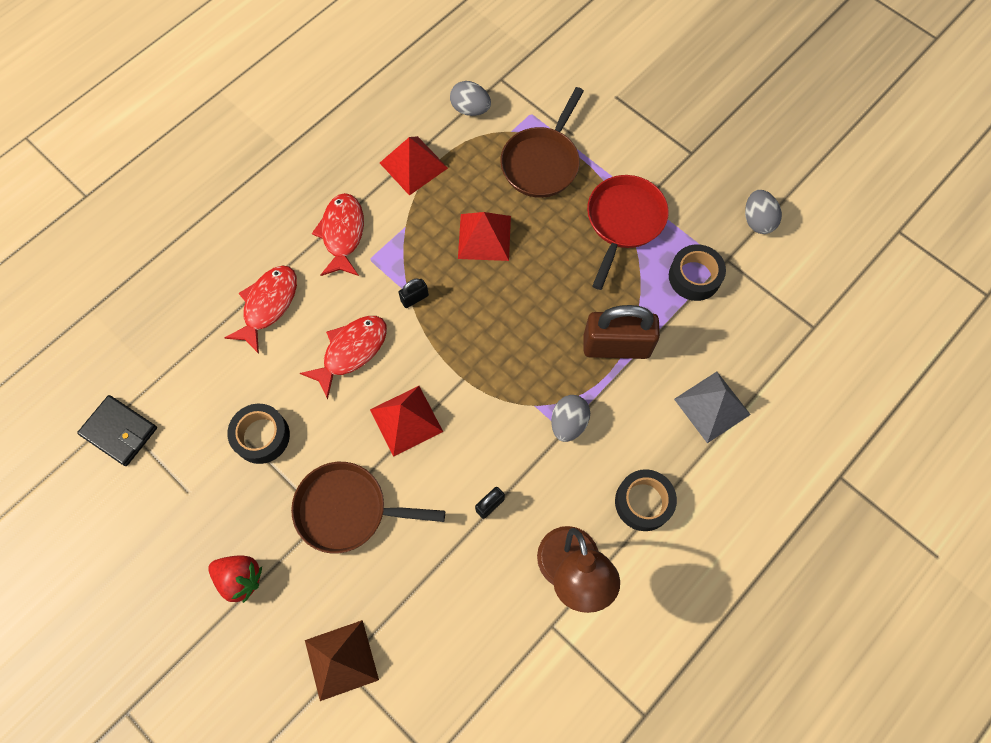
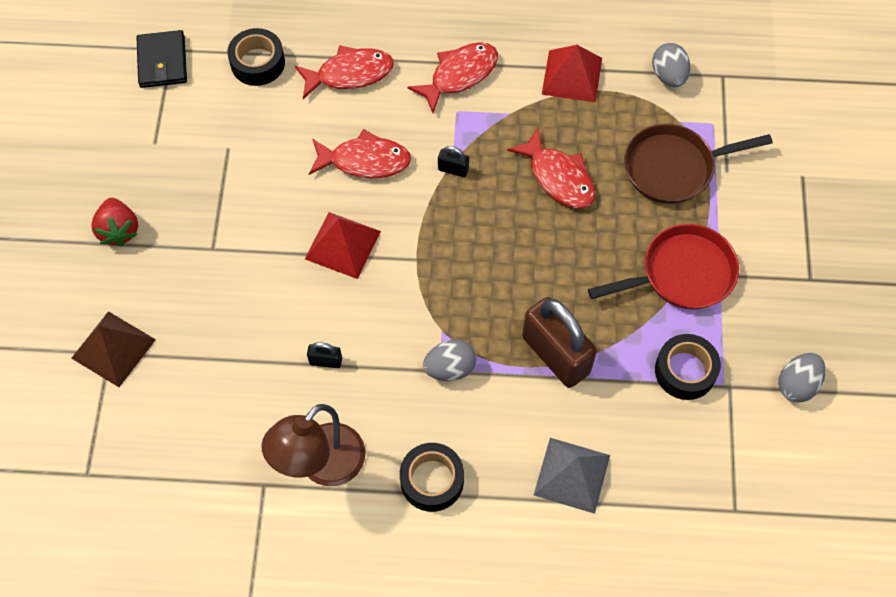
camera: 50 degrees right, 5 degrees down
black tape [227,404,290,464] -> black tape moved to [227,28,285,86]
brown pan [291,462,445,553] -> none
red pyramid [458,212,511,261] -> red fish [507,128,595,208]

